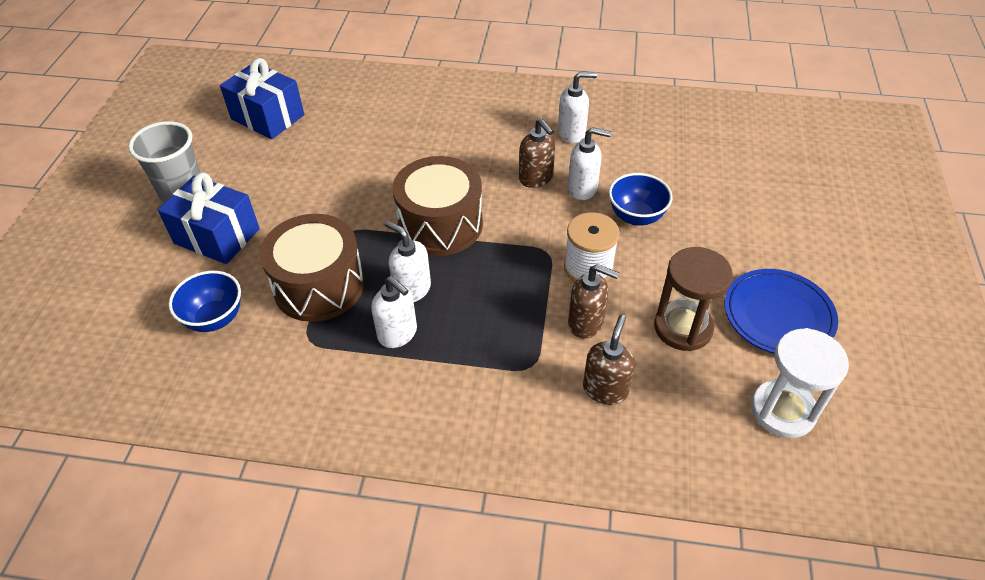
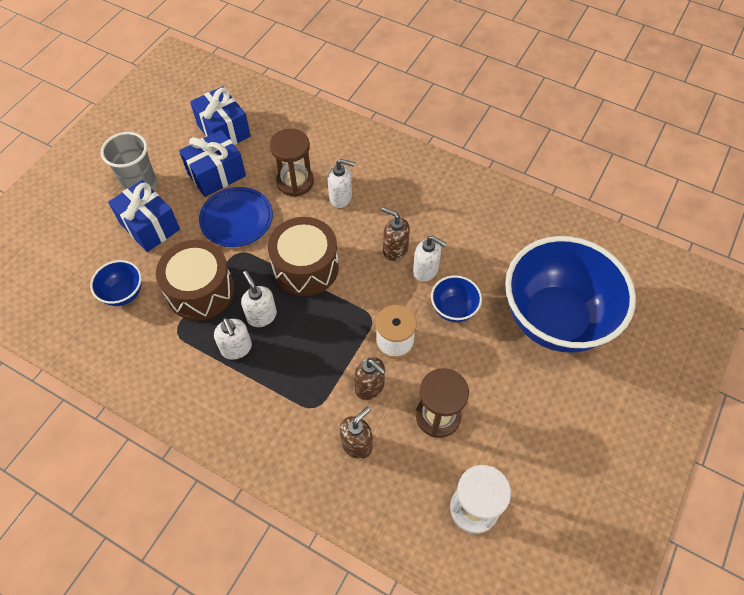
camera: 20 degrees right, 10 degrees up
brown soap dispenser [519,118,555,188] -> brown soap dispenser turned 135 degrees clockwise [381,207,410,261]
white soap dispenser [558,72,597,143] -> white soap dispenser moved to [328,159,355,208]
blue plate [725,269,838,354] -> blue plate moved to [199,187,273,247]
none -> blue gift [179,130,246,197]
none -> brown hourglass [269,129,314,197]
none -> blue bowl [505,236,636,352]

